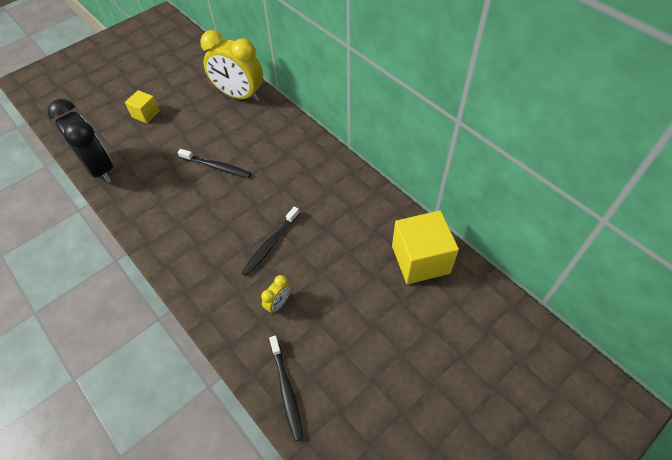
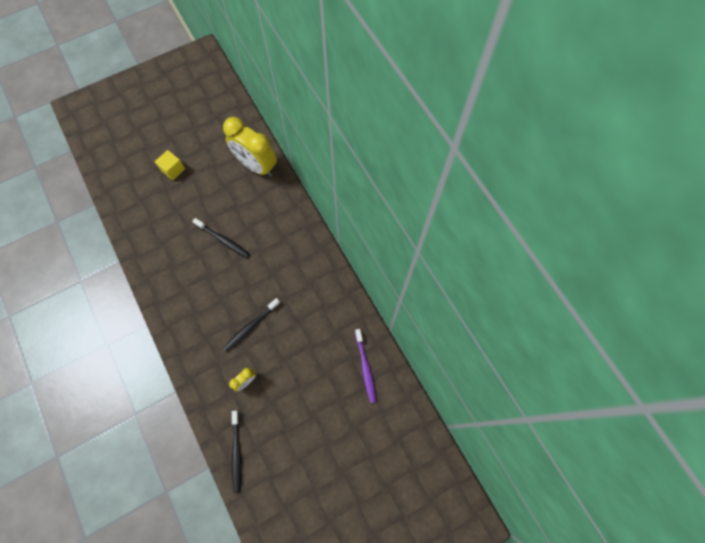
camera: 10 degrees right, 15 degrees up
black clock [48,99,113,183] -> none
yellow cube [392,210,459,284] -> purple toothbrush [355,329,376,403]

